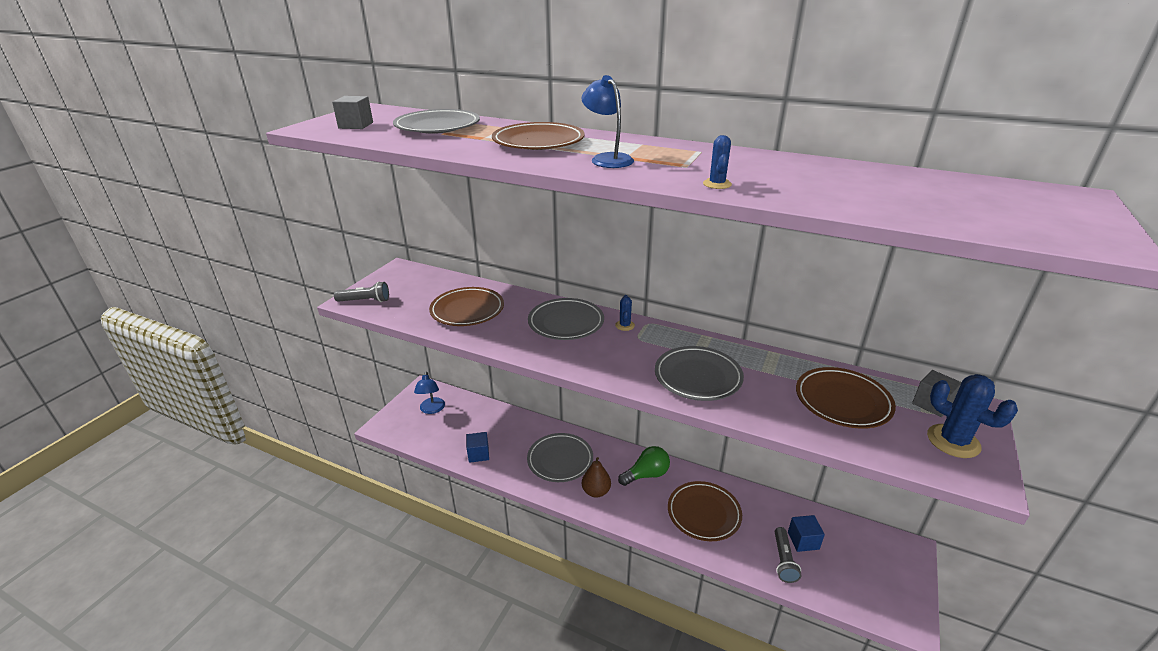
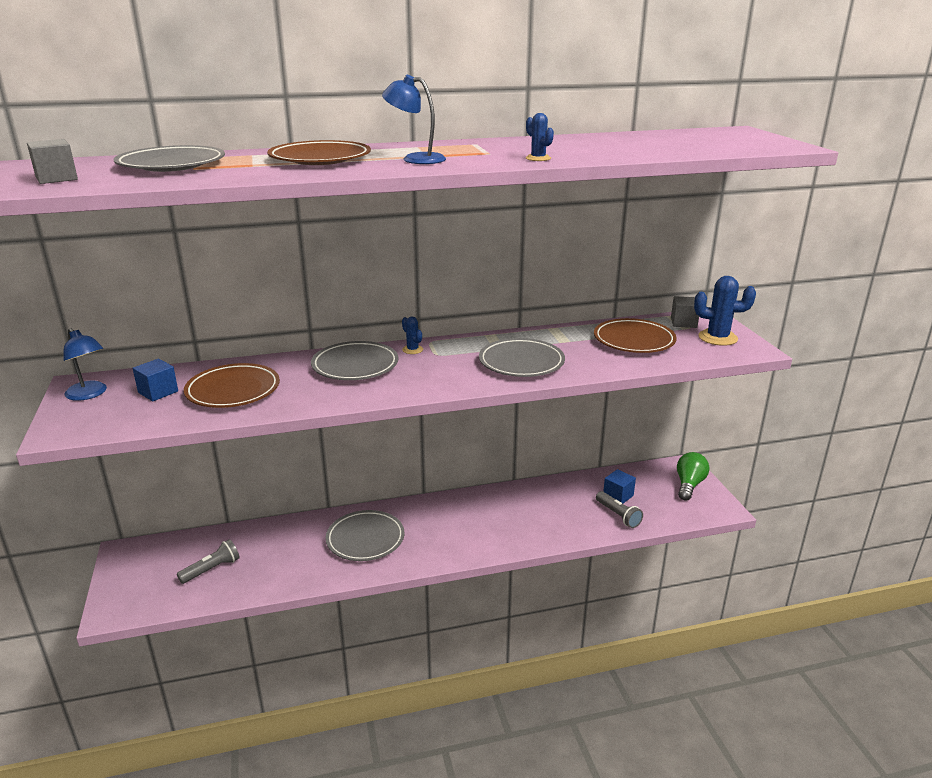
camera: 40 degrees left, 5 degrees down
grey flashlight [334,282,389,302] -> grey flashlight moved to [177,539,240,584]
blue lamp [414,371,445,414] -> blue lamp moved to [63,328,107,401]
blue cube [466,432,489,463] -> blue cube moved to [132,359,178,401]
brown pear [582,457,611,497] -> none
green light bulb [618,446,670,486] -> green light bulb moved to [677,452,709,501]
brown plate [668,481,742,541] -> none

